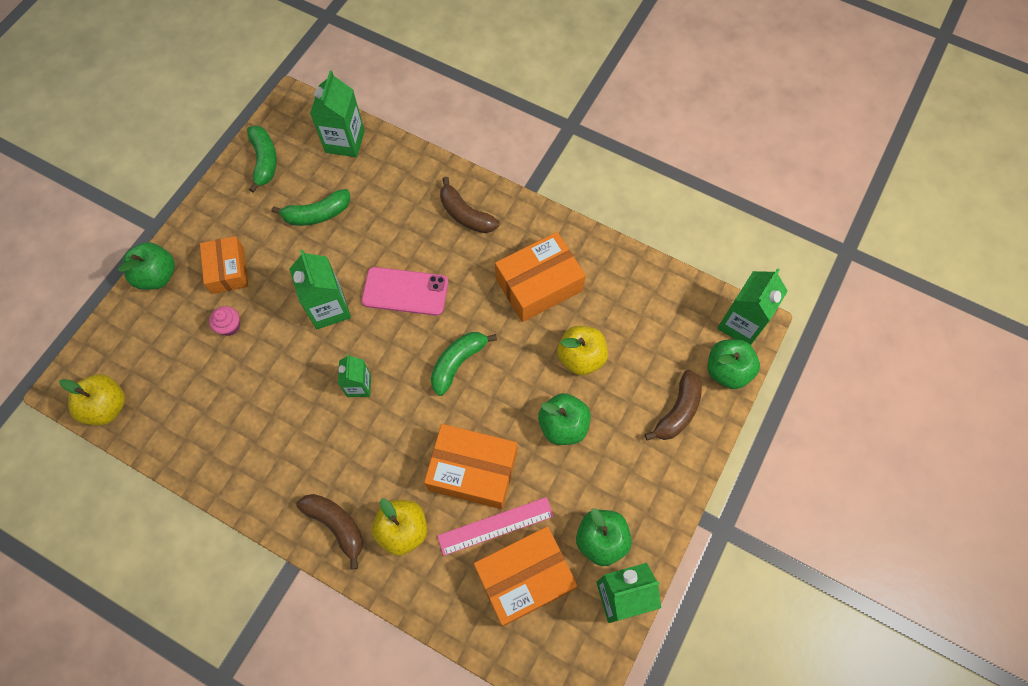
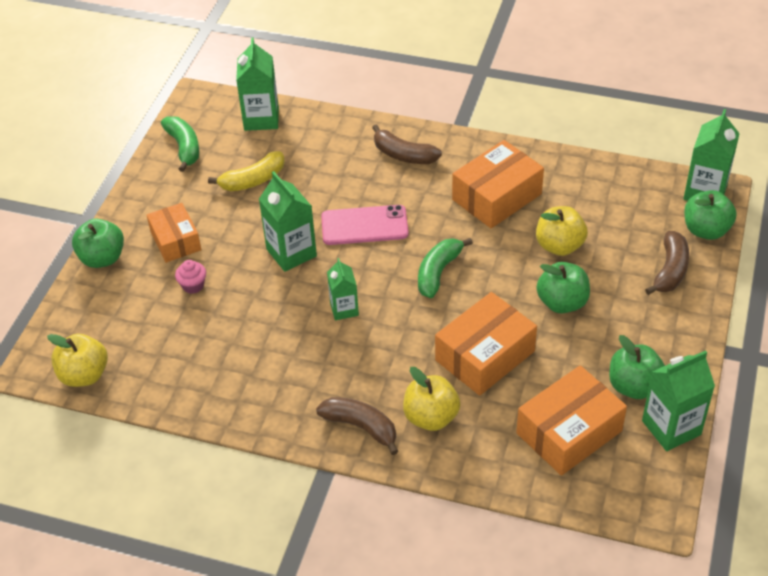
camera: 10 degrees left, 20 degrees down
green banana [272,189,350,226] -> yellow banana [208,151,285,191]
orange box [424,424,517,509] -> orange box turned 45 degrees counterclockwise [435,292,537,396]
pink ruler [437,497,554,556] -> none

